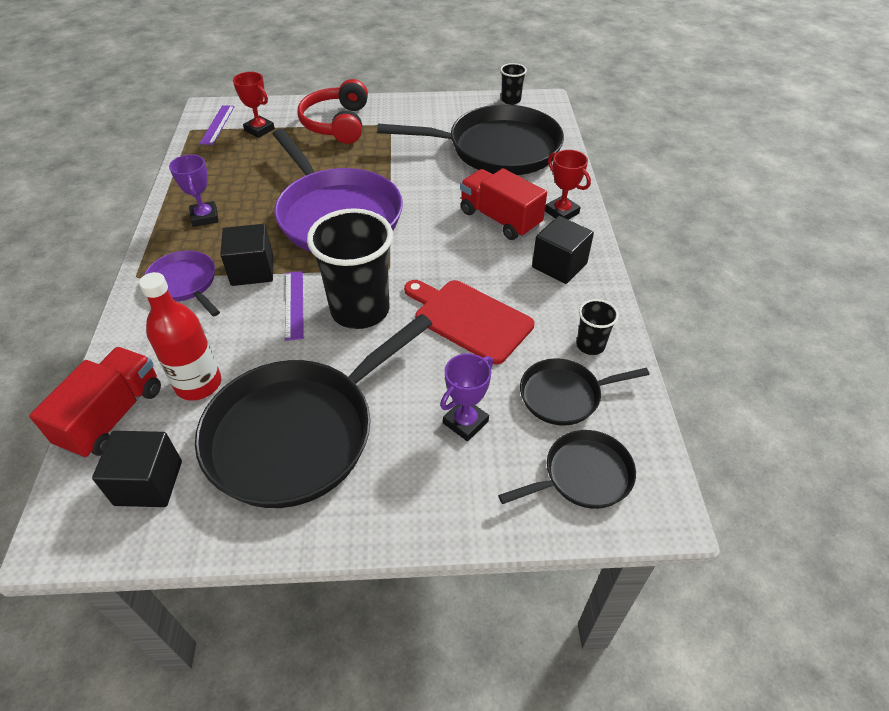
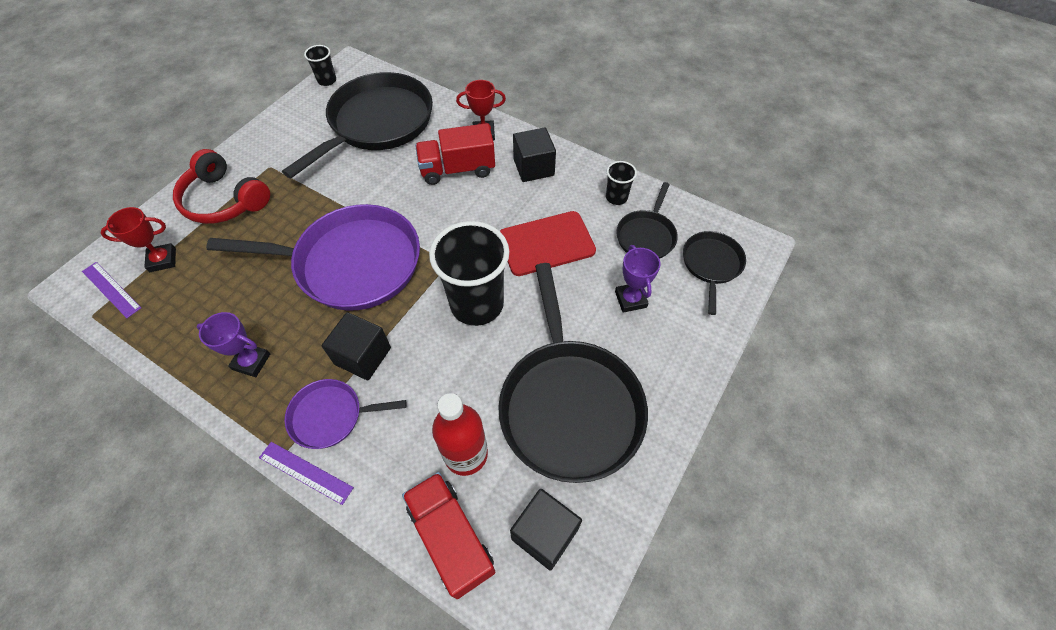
camera: 55 degrees left, 10 degrees up
purple ruler [285,271,304,341] -> purple ruler moved to [259,442,354,505]

